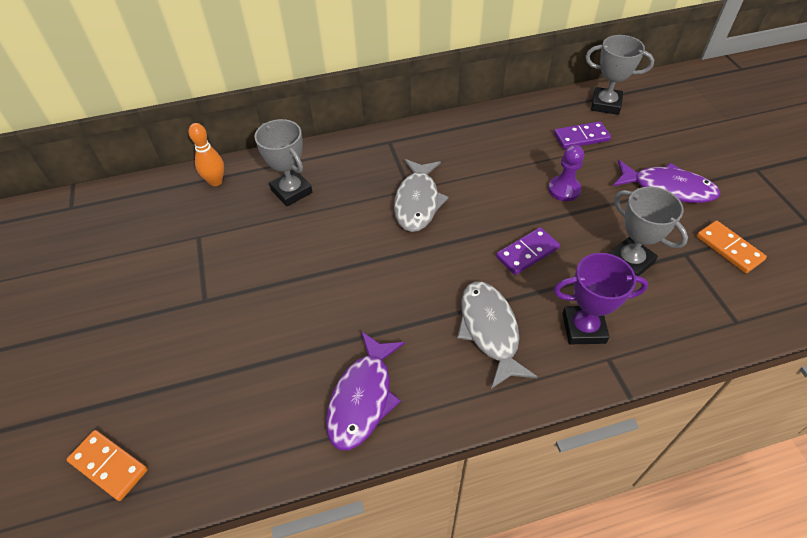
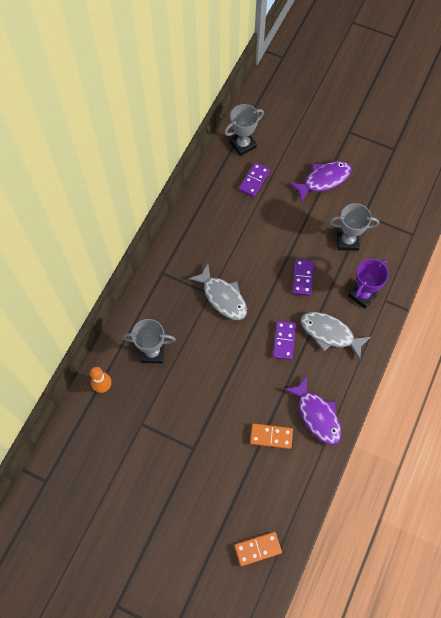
camera: 50 degrees left, 15 degrees up
purple pawn [548,145,584,201] -> none
orange domino [697,221,767,273] -> orange domino moved to [250,424,293,449]
none -> purple domino [273,321,296,360]

